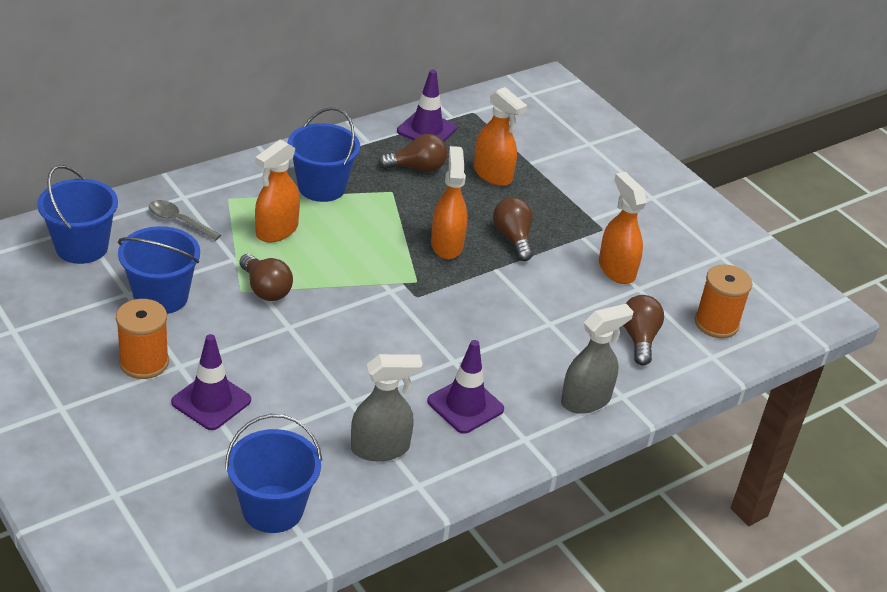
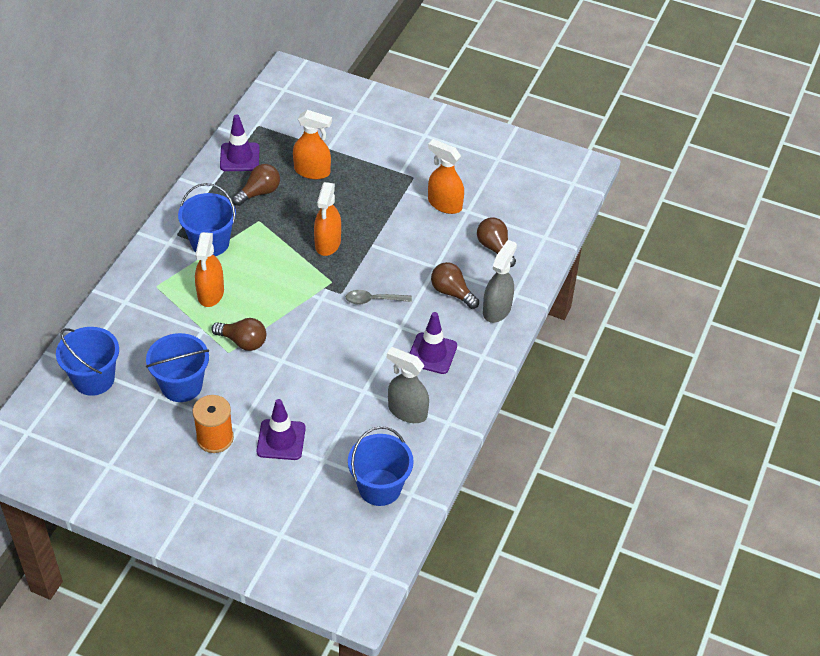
camera: 30 degrees left, 10 degrees up
grey spoon [149,200,221,241] -> grey spoon moved to [346,290,412,305]
grey spray bottle [351,354,423,461] -> grey spray bottle turned 105 degrees counterclockwise [387,347,429,423]
orange spray bottle [431,146,468,259] -> orange spray bottle turned 135 degrees counterclockwise [314,182,341,256]
brown light bulb [493,197,533,261] -> brown light bulb moved to [431,262,479,309]
orange spool [695,264,752,338] -> none

